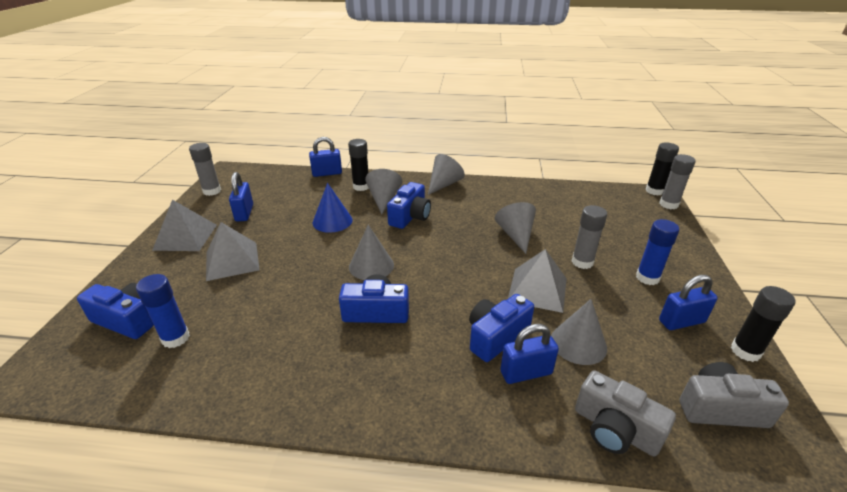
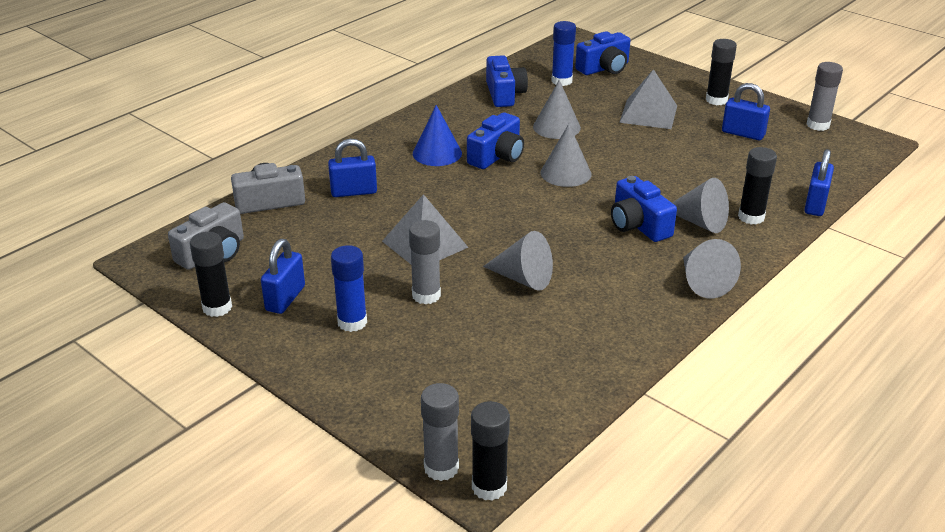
camera: 125 degrees right, 0 degrees up
grey pyramid [152,200,217,251] -> black glue stick [706,39,737,105]
blue cone [313,183,353,233] -> blue cone moved to [413,105,462,166]
blue camera [469,294,534,362] -> blue camera moved to [486,55,528,107]
blue padlock [500,324,559,384] -> blue padlock turned 60 degrees clockwise [328,139,377,197]
grey cone [551,299,607,365] -> grey cone moved to [533,80,581,139]

